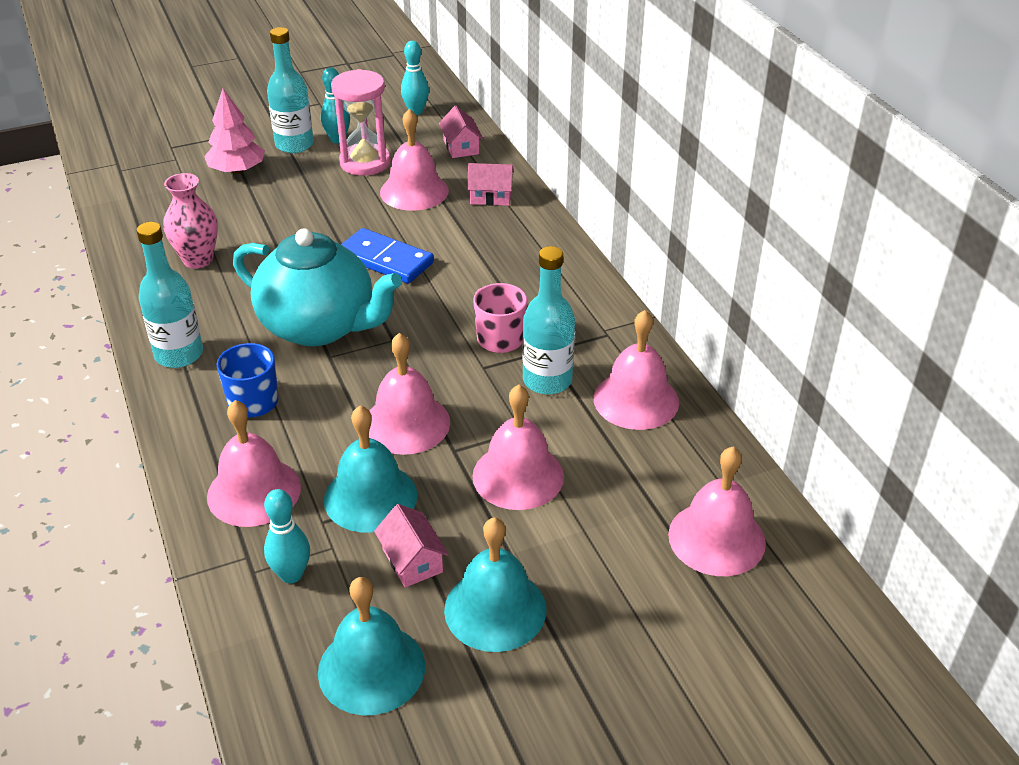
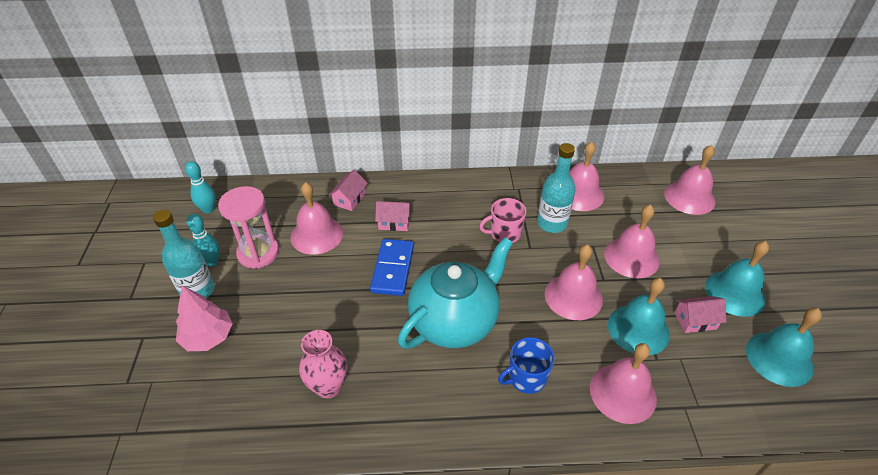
camera: 70 degrees left, 5 degrees up
turquoise bottle [137,222,203,368] -> none
turquoise bowling pin [264,489,310,583] -> none
blue domino [341,228,434,284] -> blue domino turned 45 degrees counterclockwise [370,239,414,296]
pink house [439,106,483,158] -> pink house moved to [375,201,411,231]

